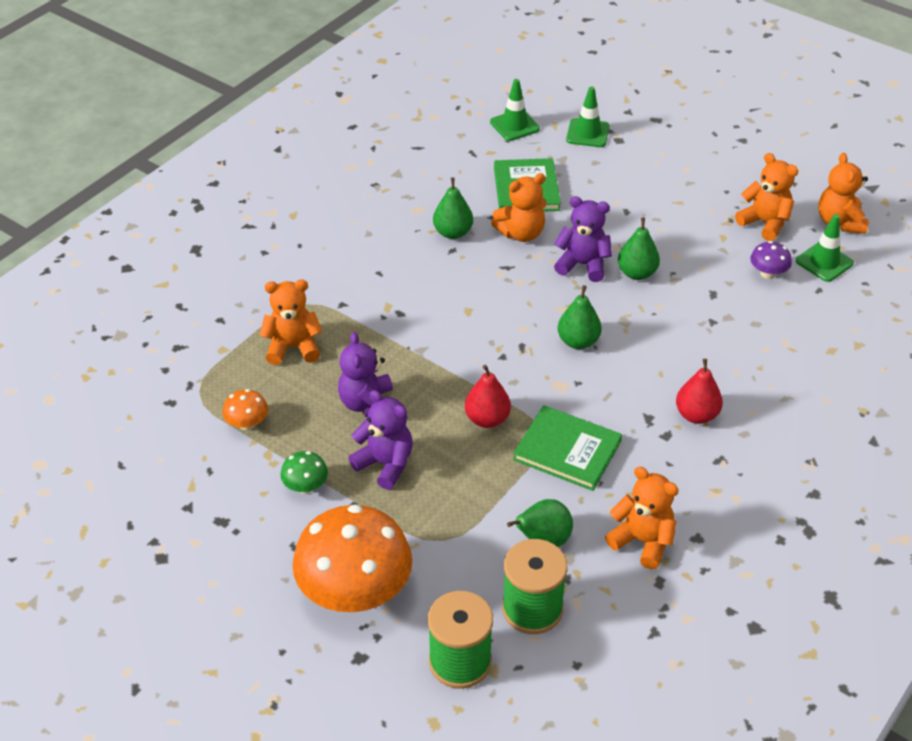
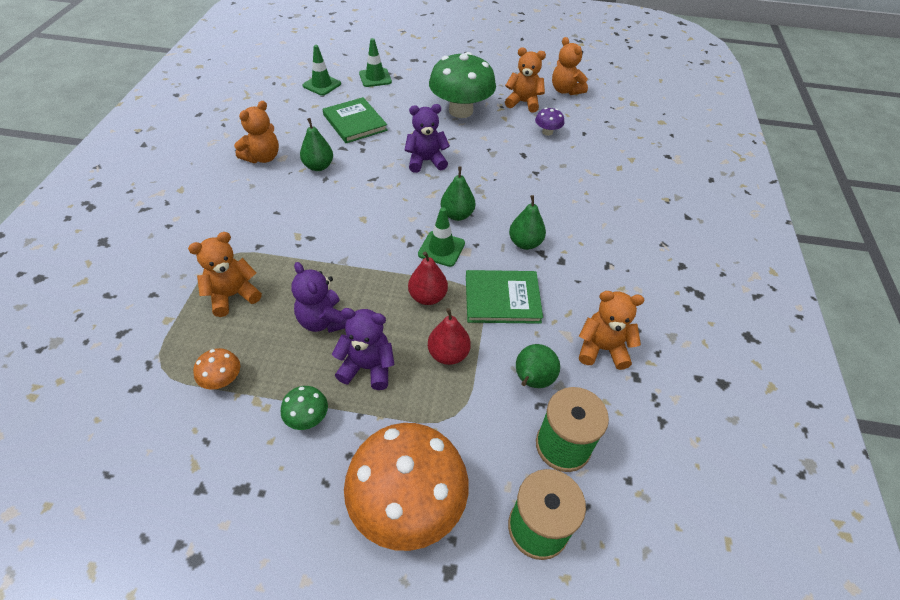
camera: 30 degrees left, 5 degrees up
orange teddy bear [491,173,546,242] -> orange teddy bear moved to [234,101,279,163]
green pear [618,217,660,280] -> green pear moved to [509,195,546,250]
red pear [676,359,723,424] -> red pear moved to [428,308,471,365]
green traffic cone [796,214,854,282] -> green traffic cone moved to [418,207,465,267]
none -> green mushroom [429,52,496,118]

